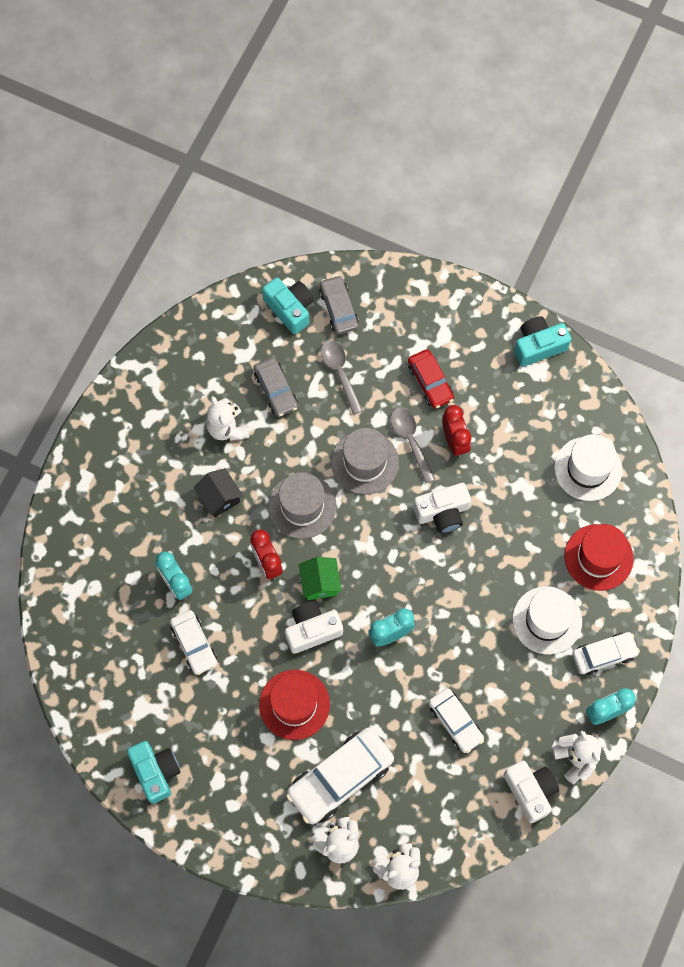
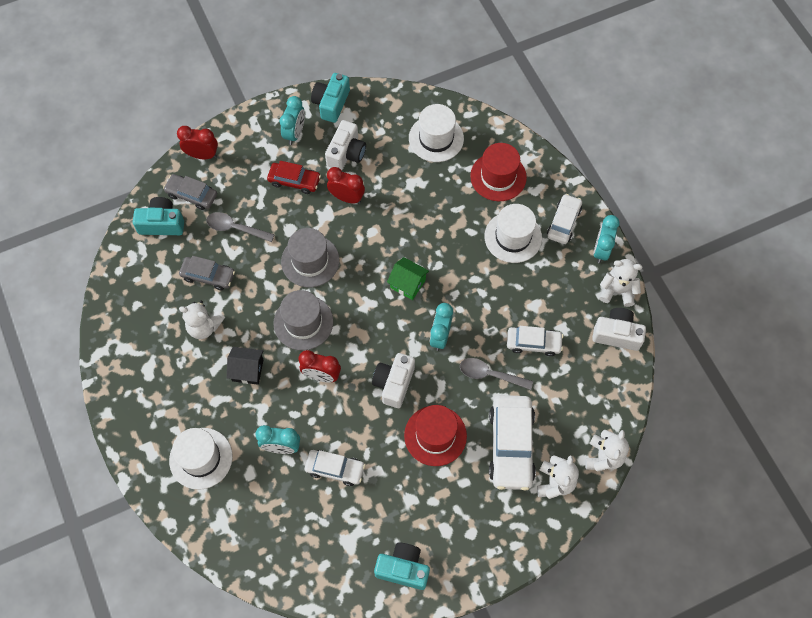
camera: 50 degrees left, 5 degrees down
green house [299,557,342,600] -> green house moved to [387,257,429,300]
grey spoon [391,408,435,483] -> grey spoon moved to [460,358,533,390]
white camera [413,483,471,533] -> white camera moved to [325,120,366,170]
none -> white hat [169,428,233,490]
none -> red clock [177,126,218,159]
none -> turquoise clock [280,96,305,145]

